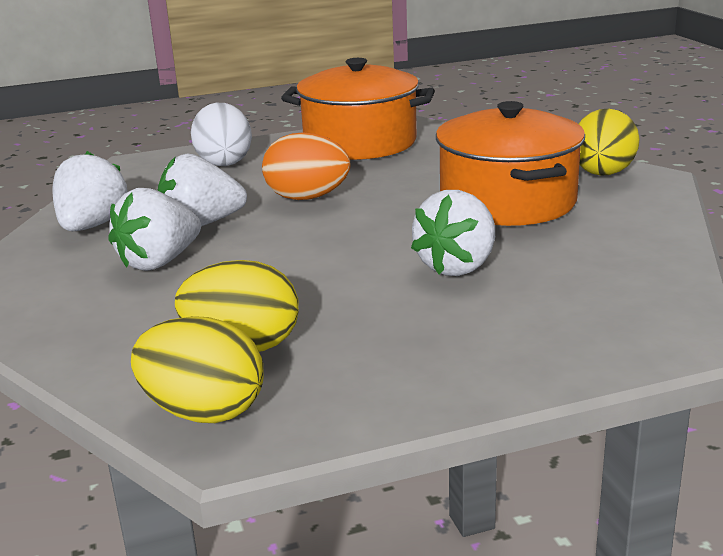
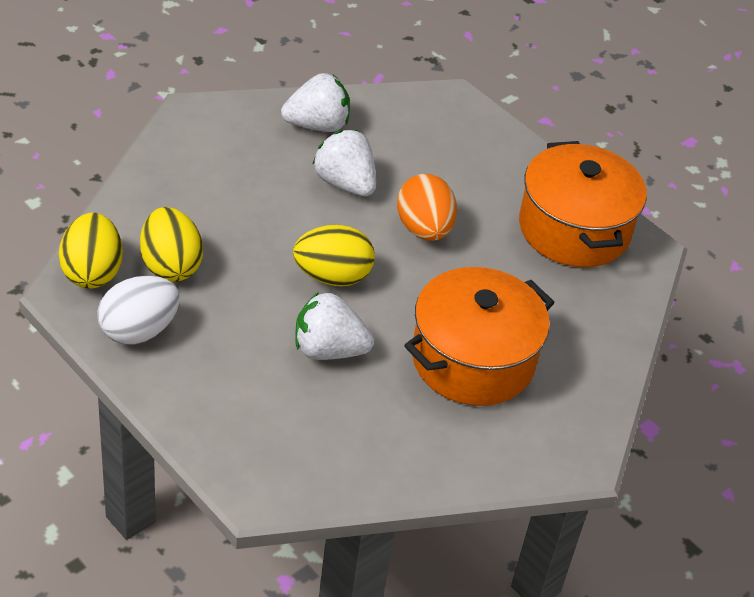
camera: 60 degrees right, 20 degrees up
white strawberry [108,188,201,271] -> none
white egg [191,103,252,166] -> white egg moved to [97,276,180,345]
yellow egg [579,109,640,176] -> yellow egg moved to [293,225,375,286]

